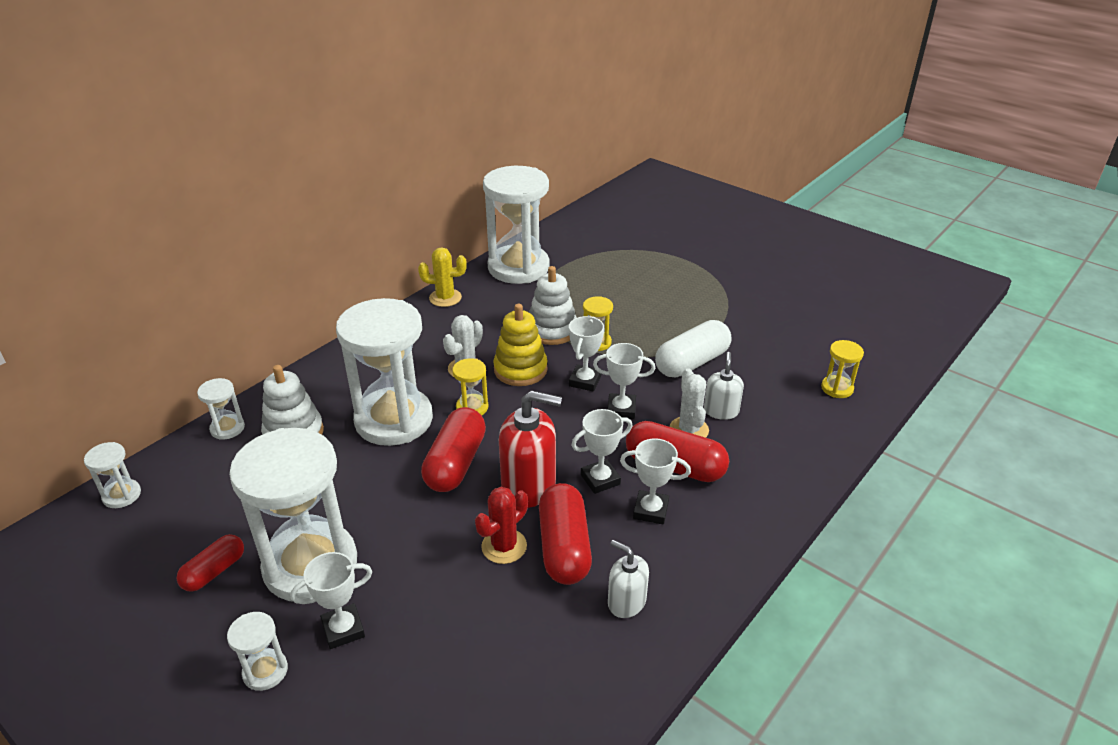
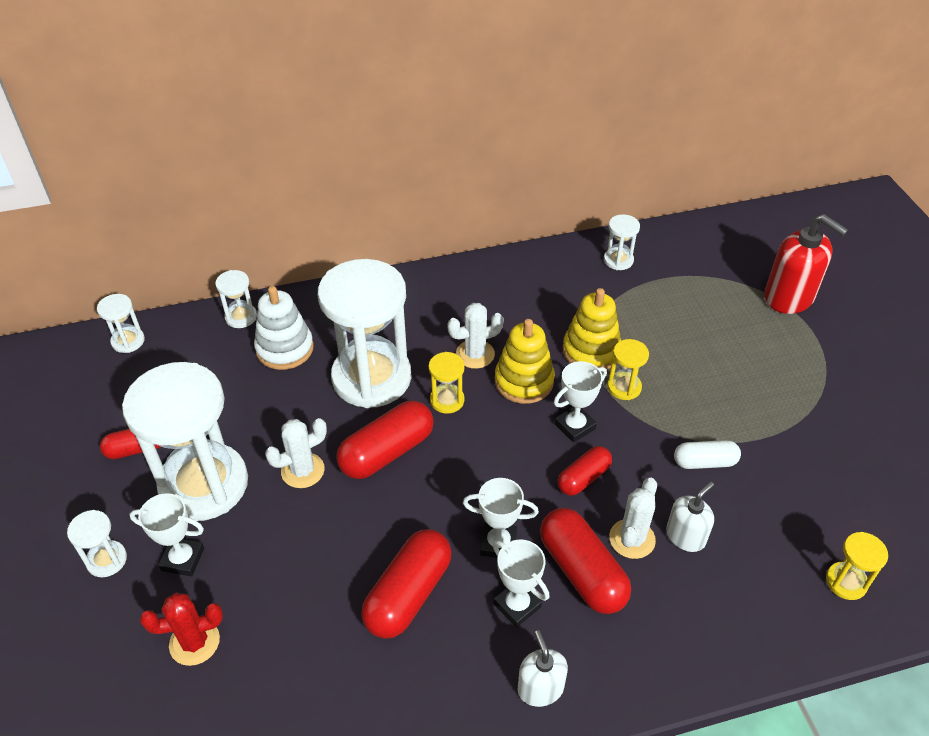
camera: 35 degrees right, 10 degrees up
yellow cactus [418,247,467,307] -> none
red cactus [475,487,528,564] -> red cactus moved to [140,593,223,666]
white hourglass [483,166,550,284] -> white hourglass [604,214,640,270], size x0.42
red soap dispenser [499,390,562,508] -> red soap dispenser moved to [764,214,848,314]
white stacking toy [529,266,577,345] -> yellow stacking toy [563,288,621,369]
white trophy [593,343,655,419] -> red capsule [558,446,612,496]
white soap dispenser [608,540,649,618] -> white soap dispenser moved to [518,630,568,707]
white capsule [655,320,731,377] -> white capsule [674,440,741,469], size x0.60
none -> white cactus [265,418,327,488]

